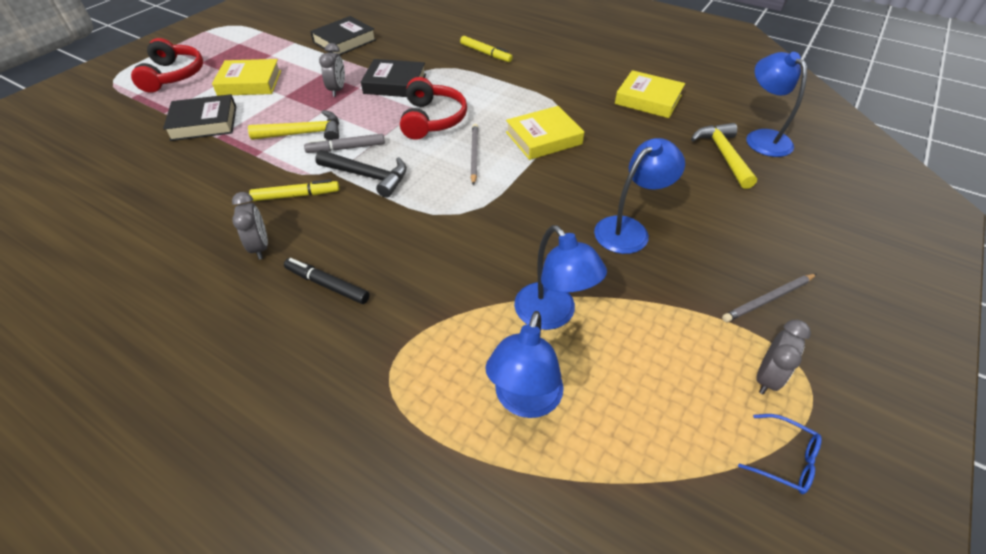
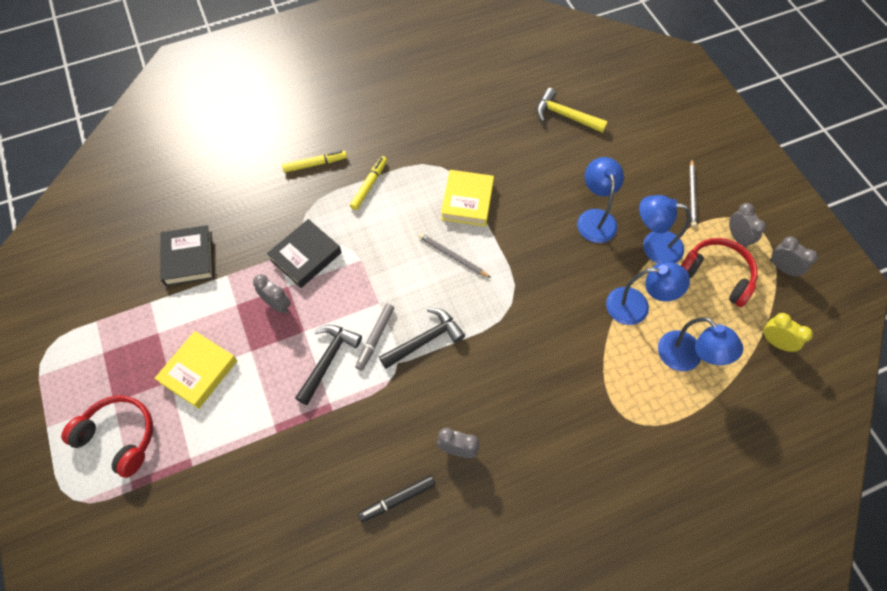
camera: 55 degrees left, 15 degrees up
black book [163,94,236,141] -> none
yellow hammer [248,110,339,140] -> black hammer [295,325,362,405]
yellow marker [249,179,339,201] -> yellow marker moved to [350,156,387,210]
black marker [284,258,370,304] -> black marker moved to [358,475,436,522]
red headphones [400,77,467,140] -> red headphones moved to [681,238,758,307]
yellow book [615,70,685,118] -> none
blue glasses [738,414,822,494] -> grey clock [770,236,818,277]
blue lamp [746,52,807,157] -> blue lamp moved to [639,195,691,264]
none -> yellow clock [762,313,813,352]

